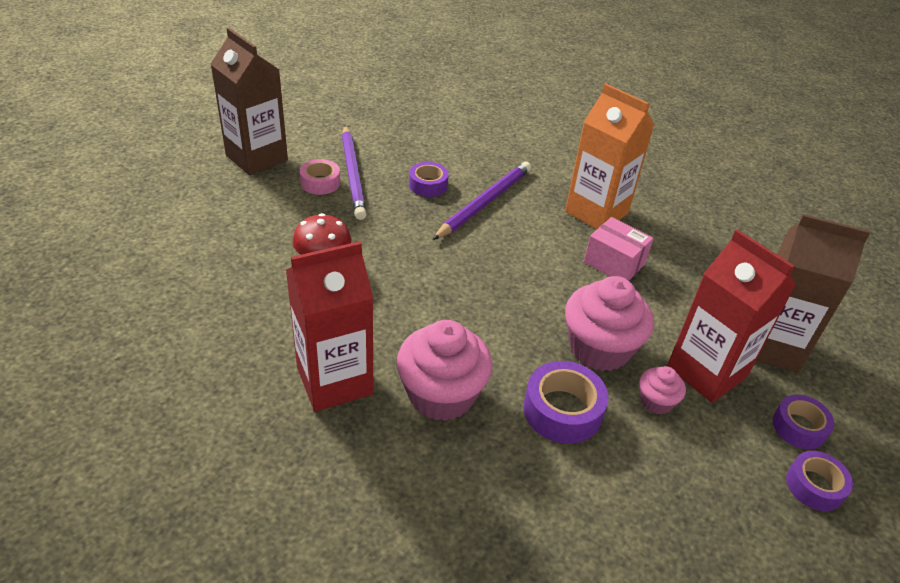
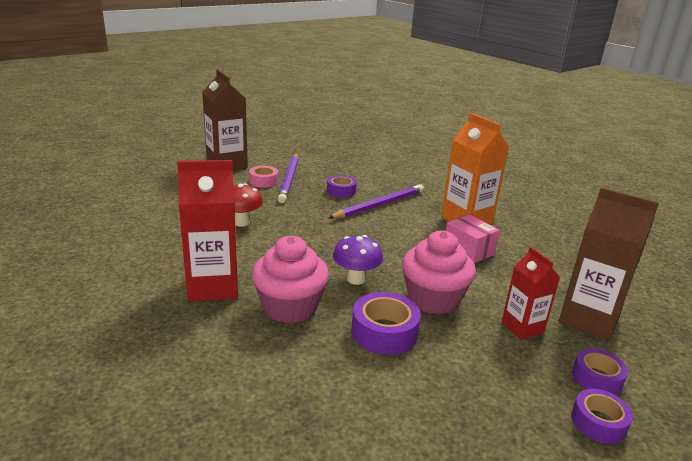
camera: 15 degrees right, 15 degrees down
pink cupcake [639,366,686,414] -> none
red carton [667,229,796,403] -> red carton [502,247,560,340], size x0.60
none -> purple mushroom [333,235,383,285]

